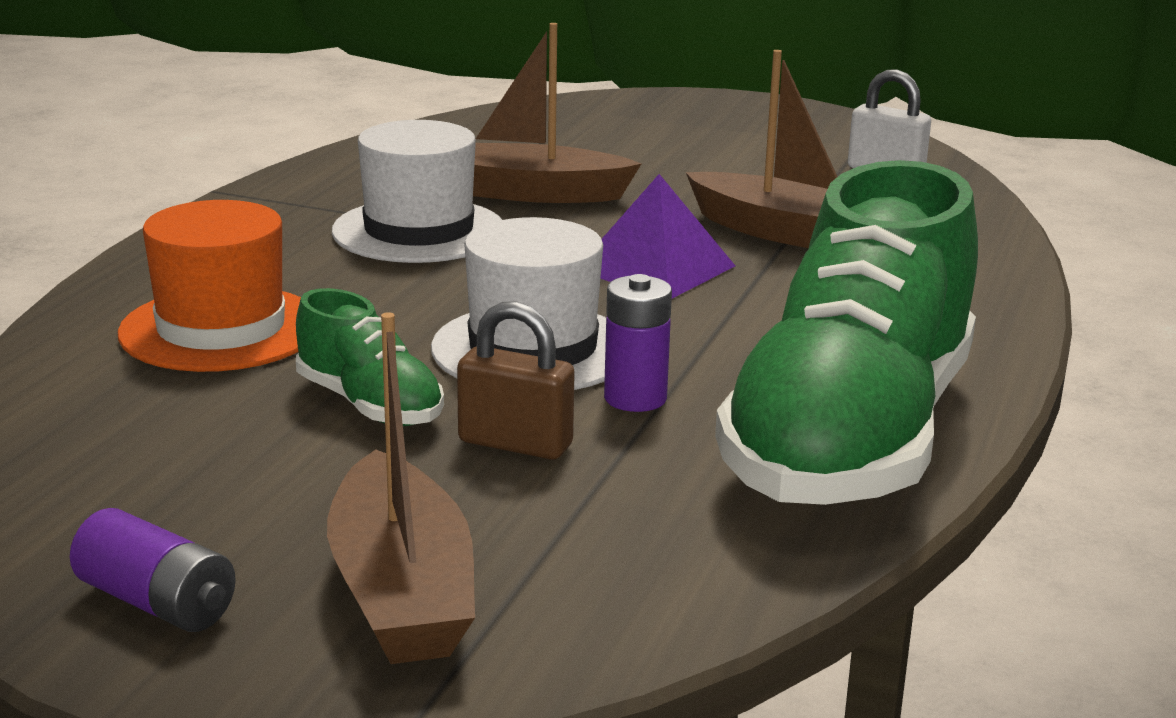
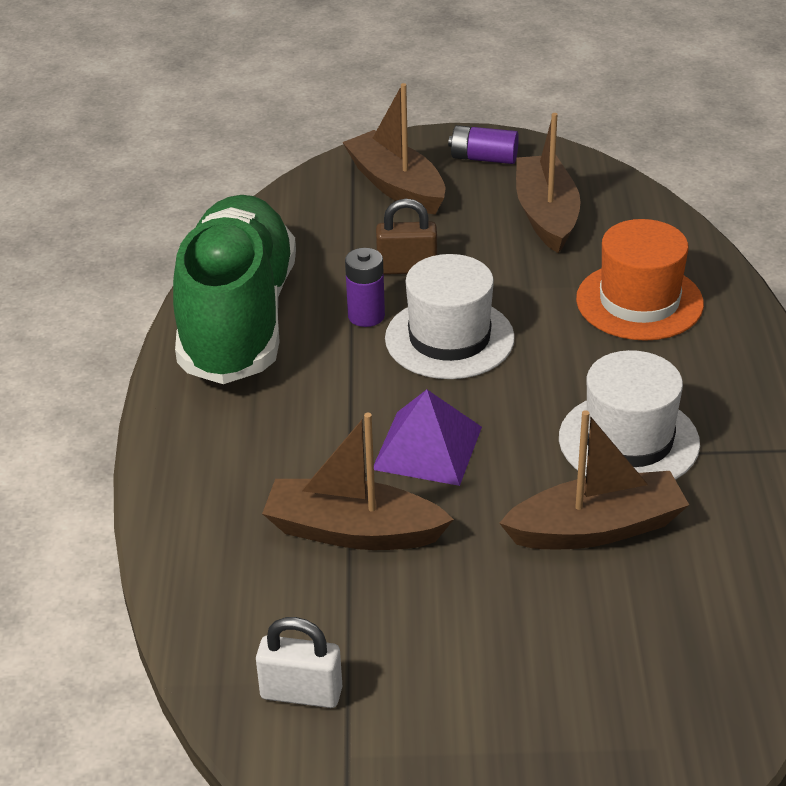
camera: 160 degrees right, 15 degrees up
green shoe [296,288,444,426] -> none
none -> brown boat [516,113,581,253]

